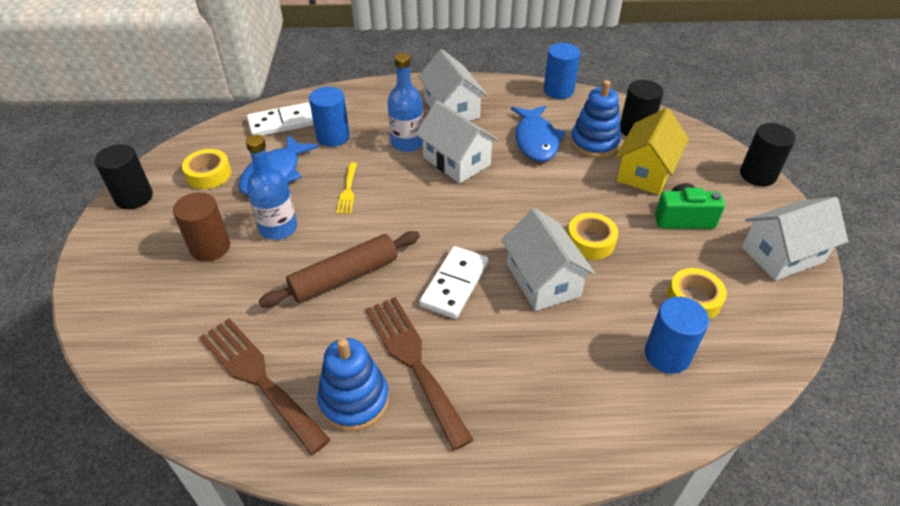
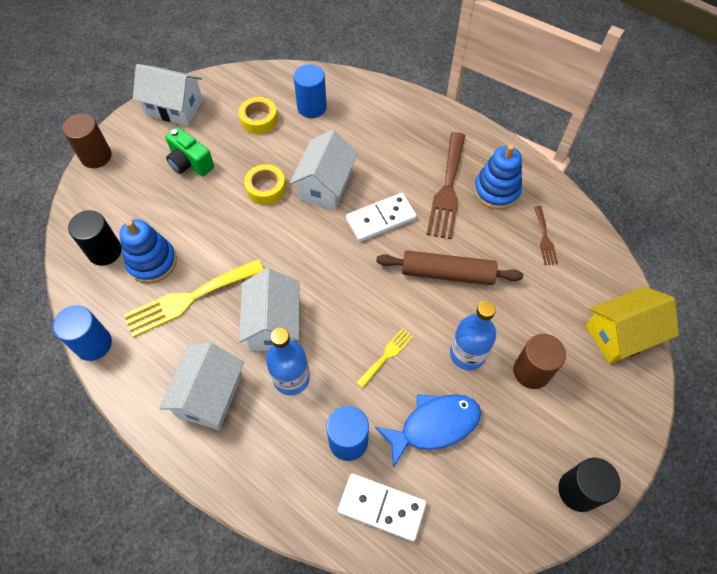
camera: 140 degrees left, 15 degrees up
yellow tape [182,149,231,189] -> none
brown fork [200,318,331,455] -> brown fork [534,206,558,265], size x0.50
blue fish [511,105,566,162] -> yellow fork [124,259,264,338]
yellow house [615,108,689,195] -> yellow house moved to [586,287,679,364]
black cylinder [740,123,796,186] -> brown cylinder [62,114,112,168]

